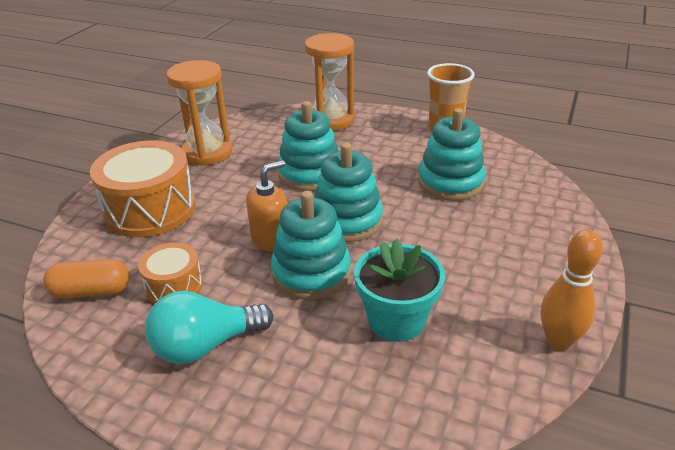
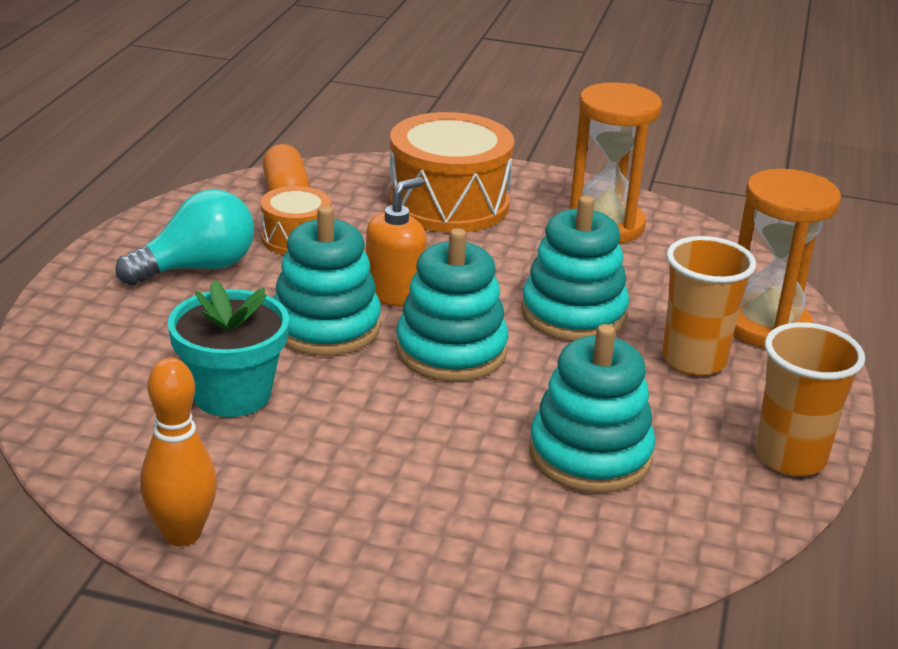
camera: 80 degrees right, 5 degrees down
turquoise light bulb [145,291,273,364] -> turquoise light bulb turned 90 degrees clockwise [115,189,254,285]
orange soap dispenser [246,160,288,252] -> orange soap dispenser turned 90 degrees counterclockwise [366,177,427,307]
none -> orange cup [662,236,756,376]

